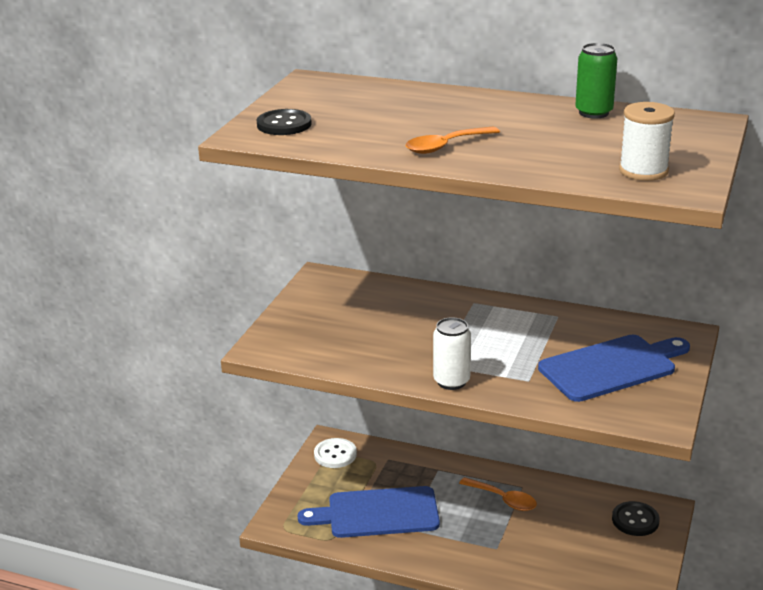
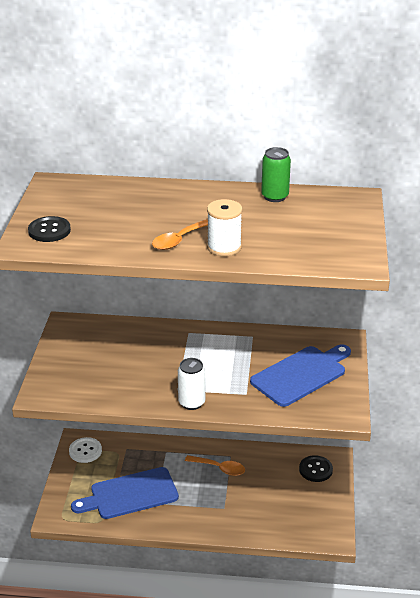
camera: 15 degrees left, 5 degrees up
white spool [619,102,675,181] -> white spool moved to [207,199,242,256]

